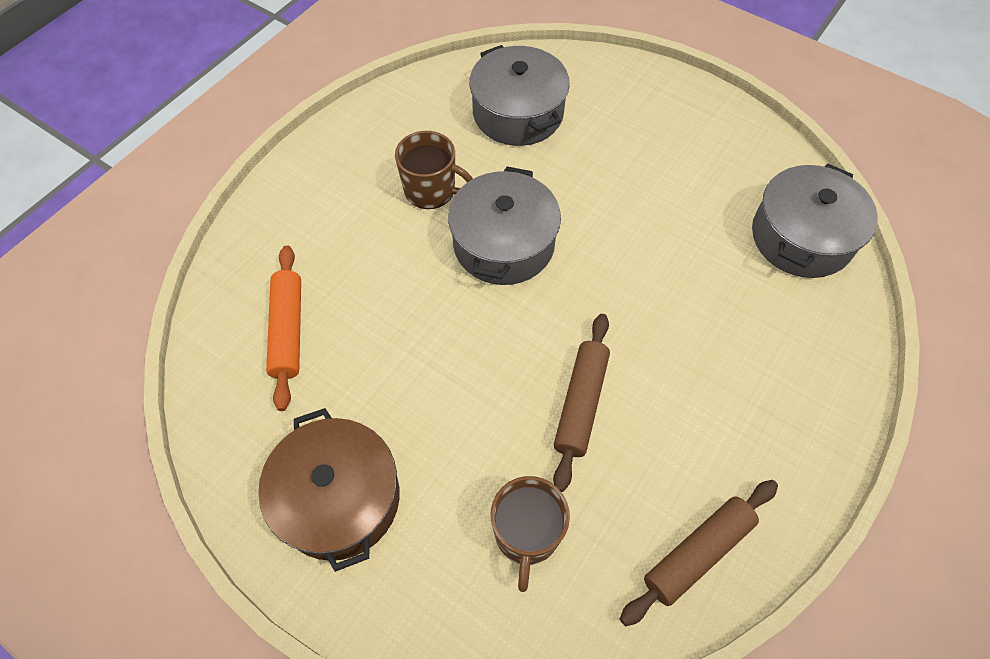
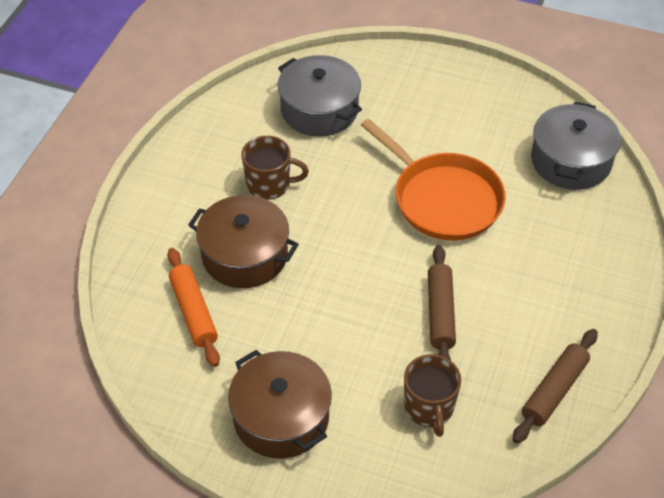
camera: 15 degrees left, 10 degrees down
grey pot [448,167,561,285] -> none
none -> brown pot [188,195,299,288]
none -> orange pan [361,119,506,241]

